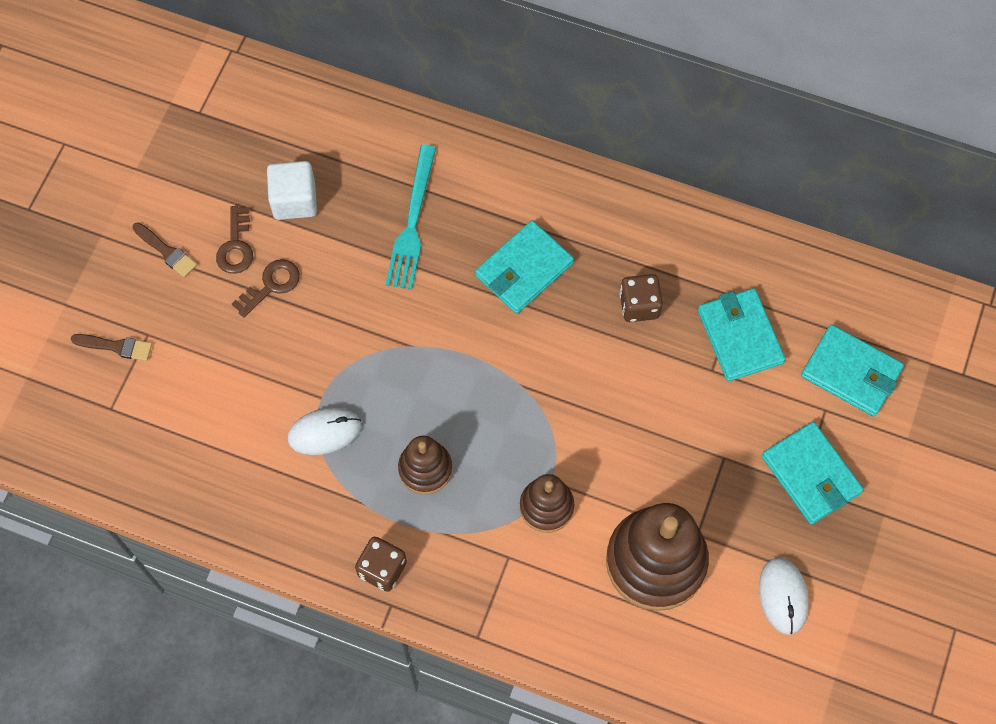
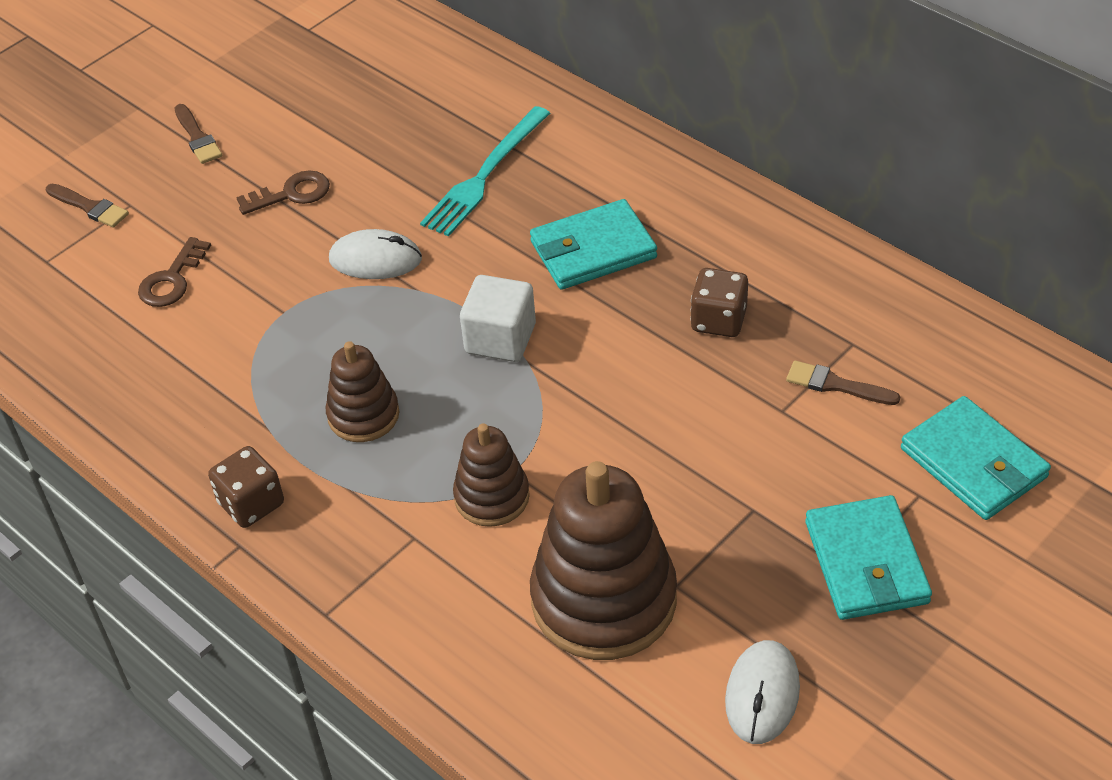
camera: 25 degrees right, 20 degrees down
brown key [216,206,253,274] -> brown key moved to [138,237,211,307]
white cube [267,161,317,220] -> white cube moved to [460,275,536,362]
white mouse [288,407,362,455] -> white mouse moved to [329,229,422,279]
turquoise wallet [698,288,786,381] -> brown brush [786,361,900,405]

